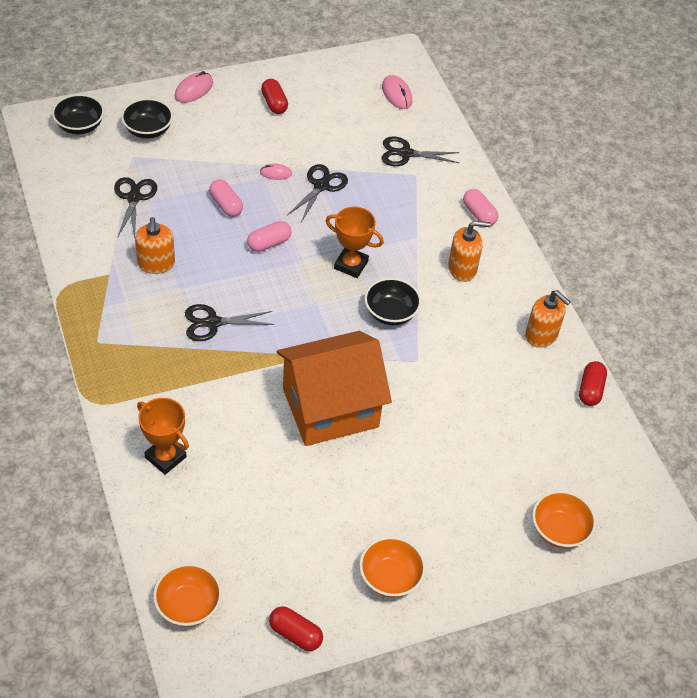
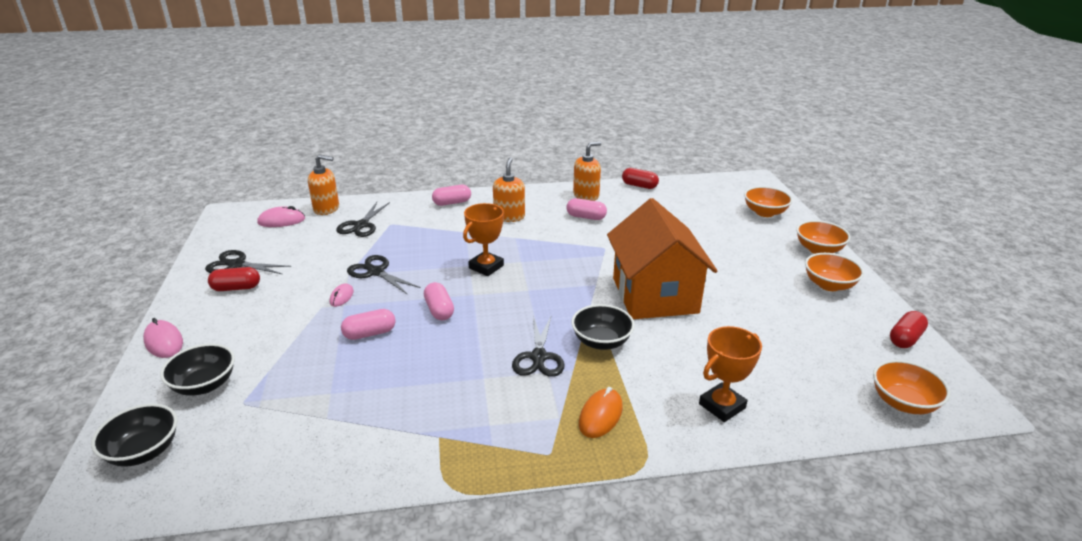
camera: 75 degrees left, 20 degrees down
black scissors [114,177,157,238] -> black scissors moved to [205,250,291,274]
orange soap dispenser [135,217,175,274] -> orange soap dispenser moved to [308,154,339,215]
black bowl [364,278,421,325] -> black bowl moved to [572,304,635,350]
none -> pink capsule [566,198,607,220]
none -> orange mouse [579,387,623,438]
none -> orange bowl [796,220,851,254]

